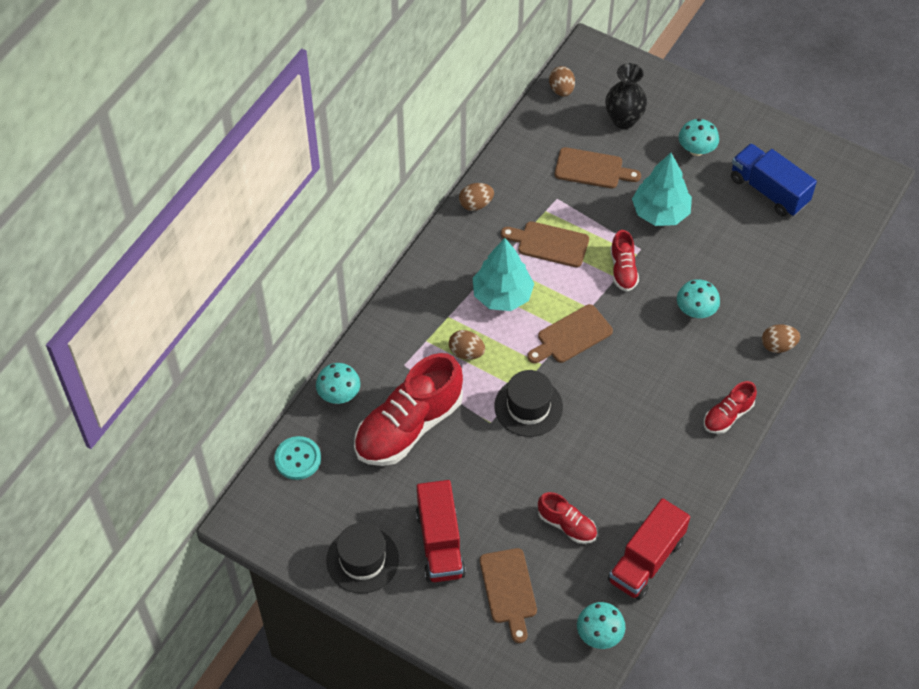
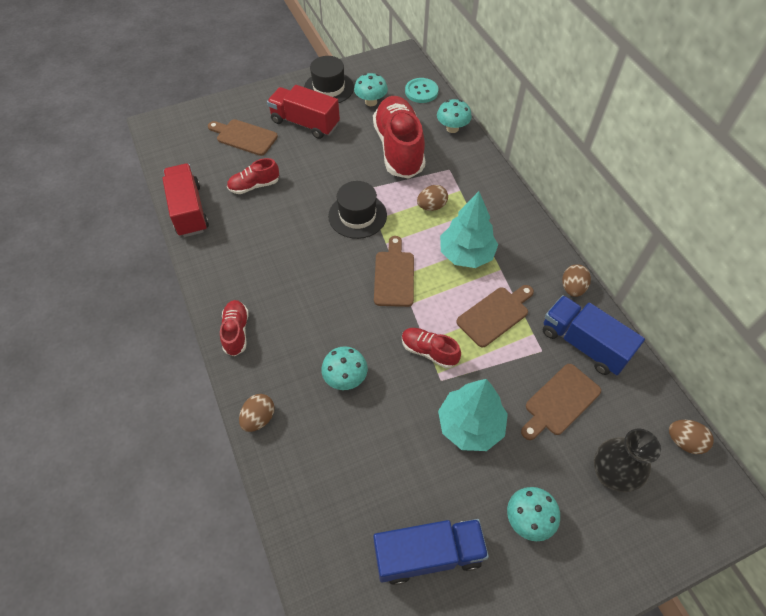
camera: 125 degrees right, 0 degrees up
turquoise mushroom [577,602,625,649] -> turquoise mushroom moved to [354,73,388,106]
none -> blue truck [543,295,645,375]

